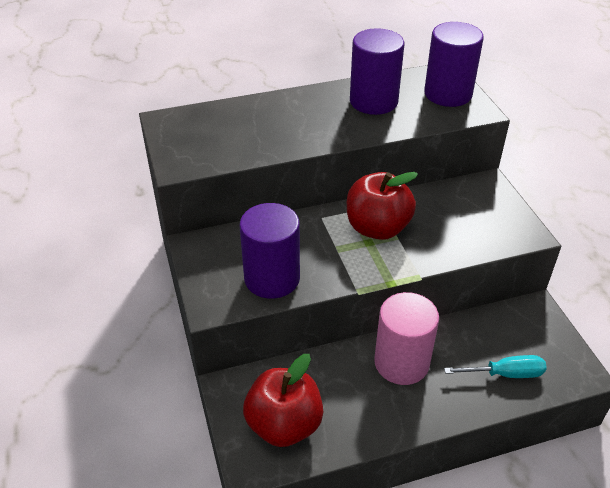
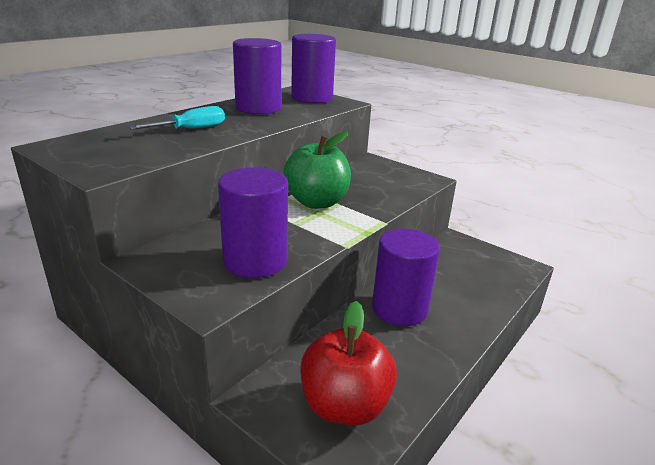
camera: 35 degrees left, 15 degrees down
red apple [347,172,418,240] -> green apple [283,131,351,209]
pink cylinder [374,292,439,385] -> purple cylinder [372,228,440,326]
turquoise screwdriver [444,355,547,378] -> turquoise screwdriver moved to [129,106,225,129]

